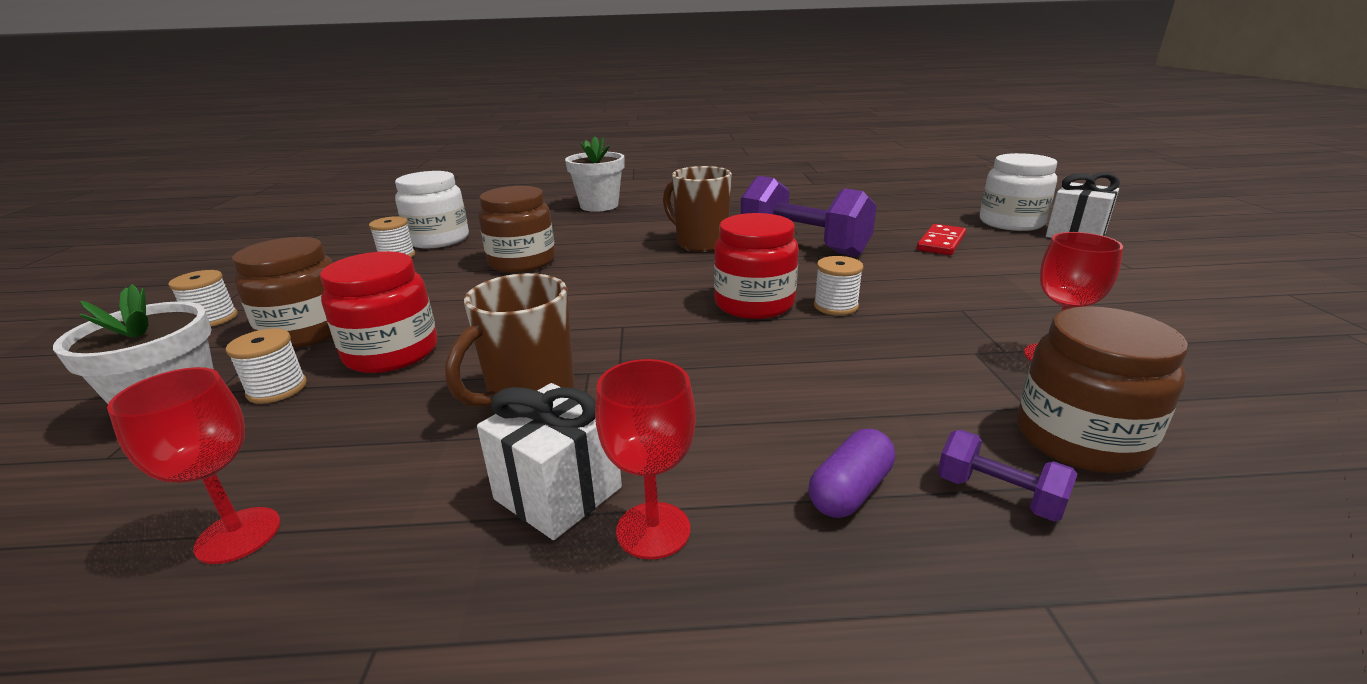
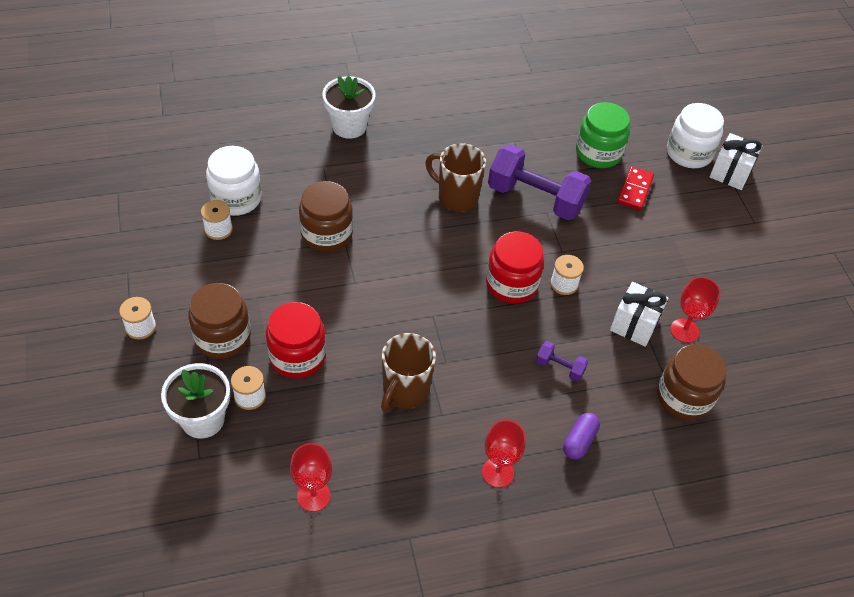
camera: 15 degrees left, 25 degrees up
white gift [477,383,622,540] -> white gift moved to [610,282,668,347]
purple dumbbell [938,430,1077,521] -> purple dumbbell moved to [536,341,588,382]
none -> green jar [576,102,630,168]

